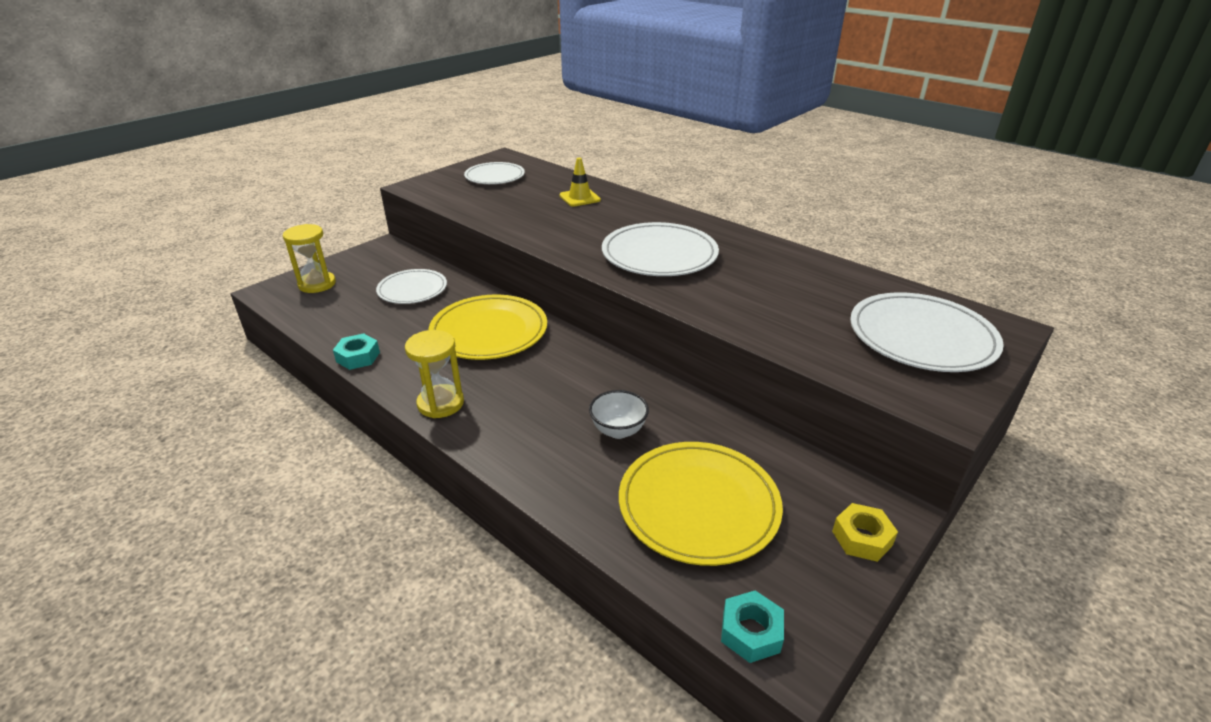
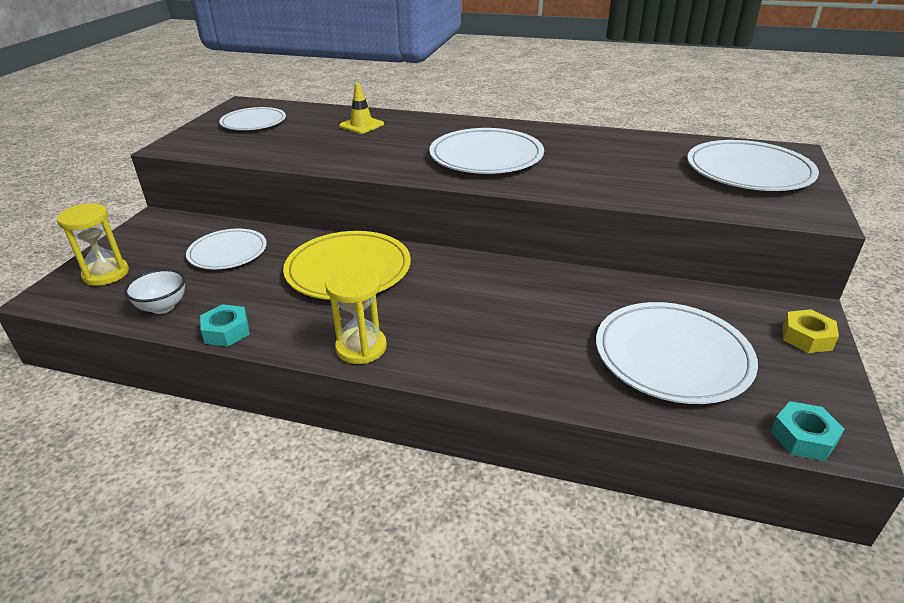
camera: 25 degrees left, 0 degrees up
white bowl [589,390,649,439] -> white bowl moved to [124,269,185,314]
yellow plate [619,442,783,566] -> white plate [596,302,758,404]

